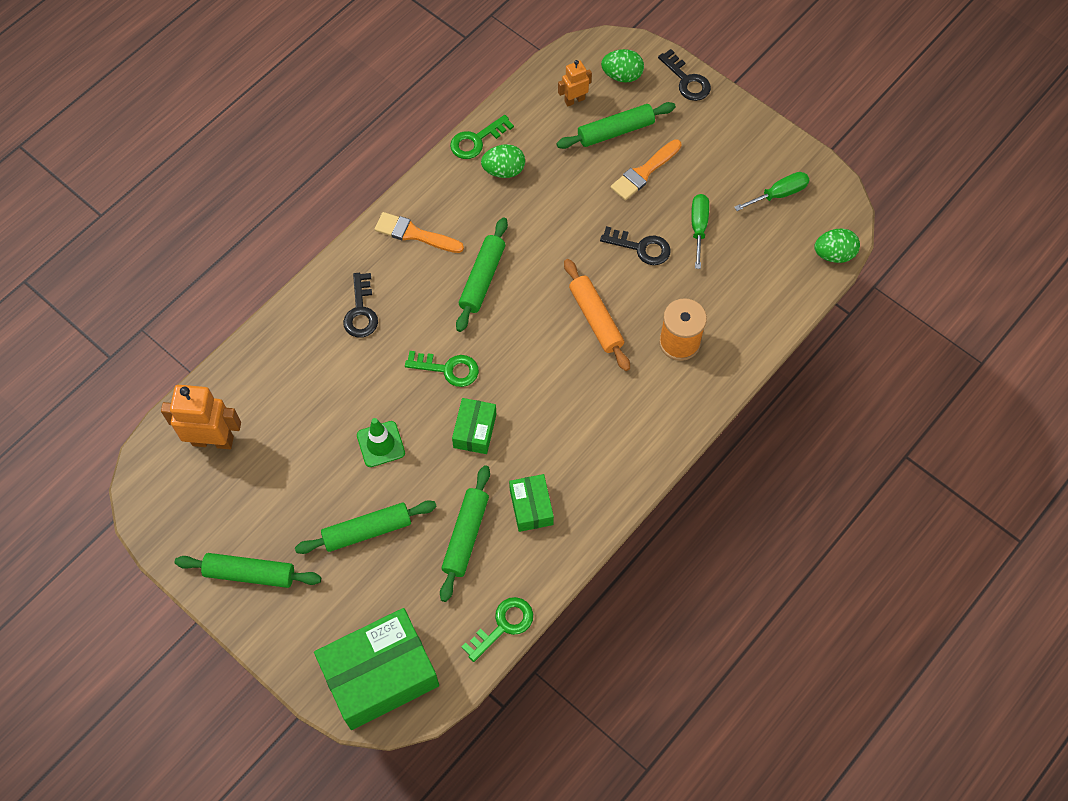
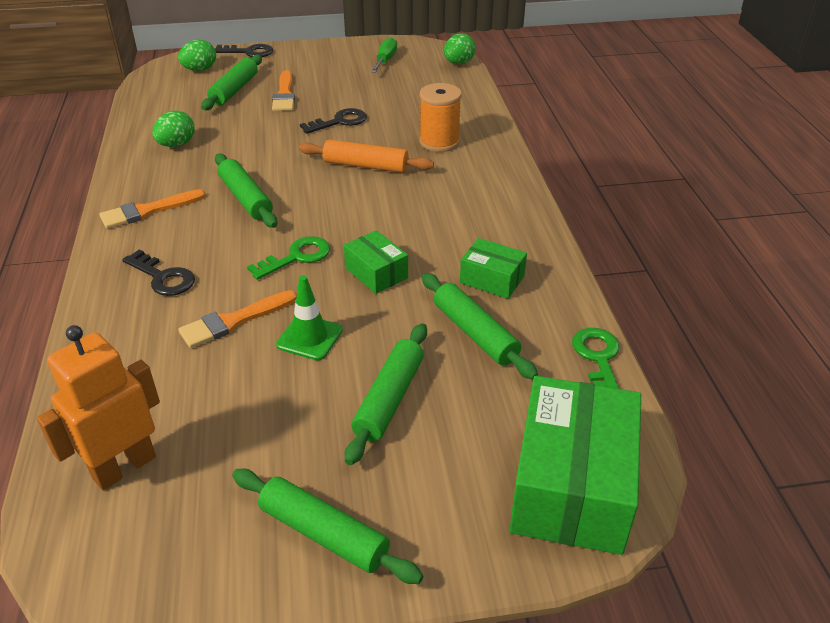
camera: 50 degrees left, 25 degrees down
green rolling pin [175,553,321,588] -> green rolling pin turned 75 degrees clockwise [232,469,424,584]
green key [450,115,514,159] -> none
orange robot [558,60,592,106] -> none
green screwdriver [691,194,709,269] -> none
none -> orange brush [178,290,297,348]

